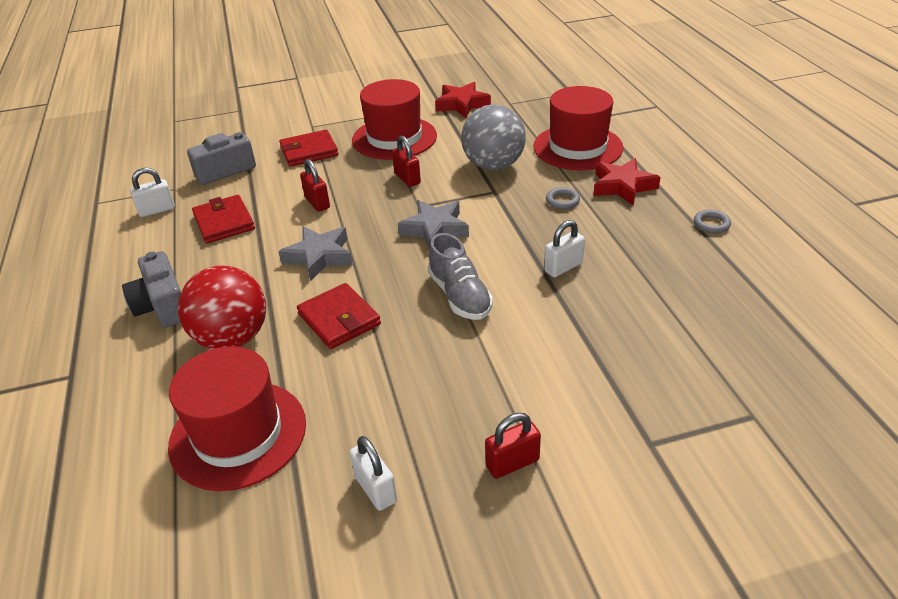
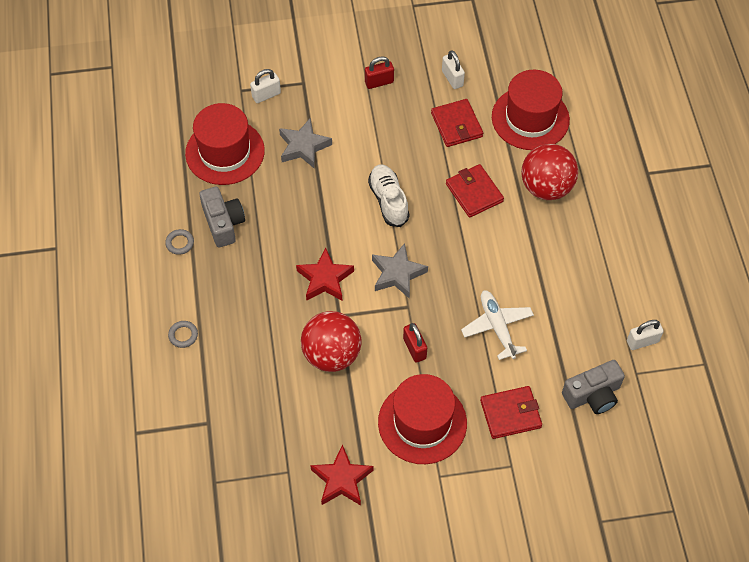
camera: 175 degrees left, 20 degrees up
grey camera [122,251,181,328] -> grey camera moved to [199,187,245,248]
red wallet [192,195,255,243] -> red wallet moved to [431,99,483,147]
grey star [278,226,353,281] -> grey star moved to [279,118,332,169]
red padlock [300,159,330,212] -> white plane [461,290,534,360]
grey shoe [428,233,493,320] -> white shoe [368,164,409,227]
grey ball [461,104,526,170] -> red ball [301,311,362,372]
red hat [533,86,623,170] -> red hat moved to [185,103,265,185]
white padlock [544,220,585,277] -> white padlock moved to [250,69,281,103]
grey ring [546,187,580,209] -> grey ring moved to [168,321,198,348]
red star [593,158,661,206] -> red star moved to [296,248,354,301]

